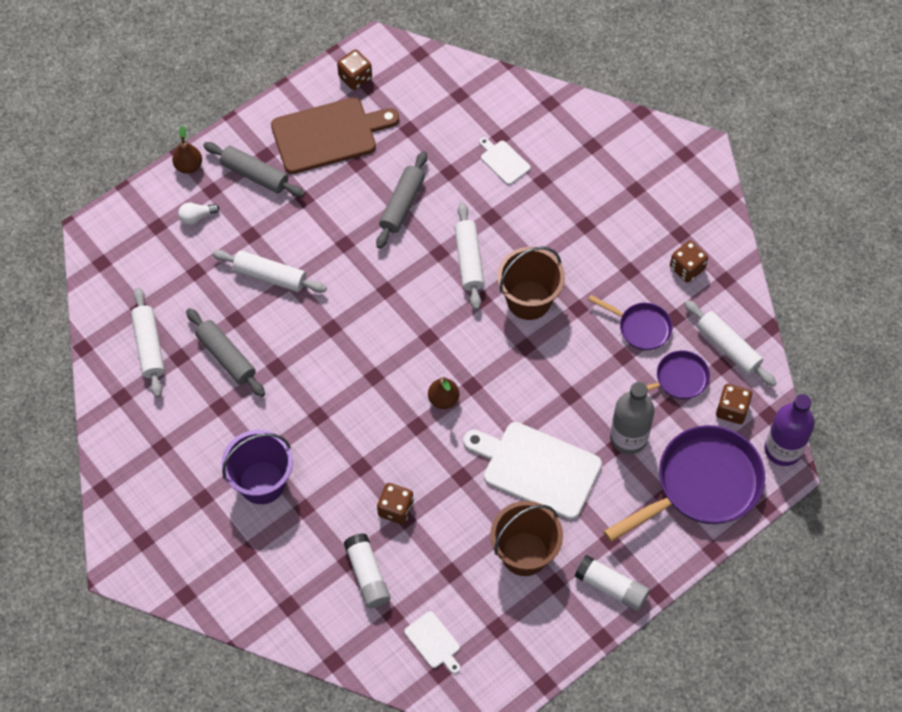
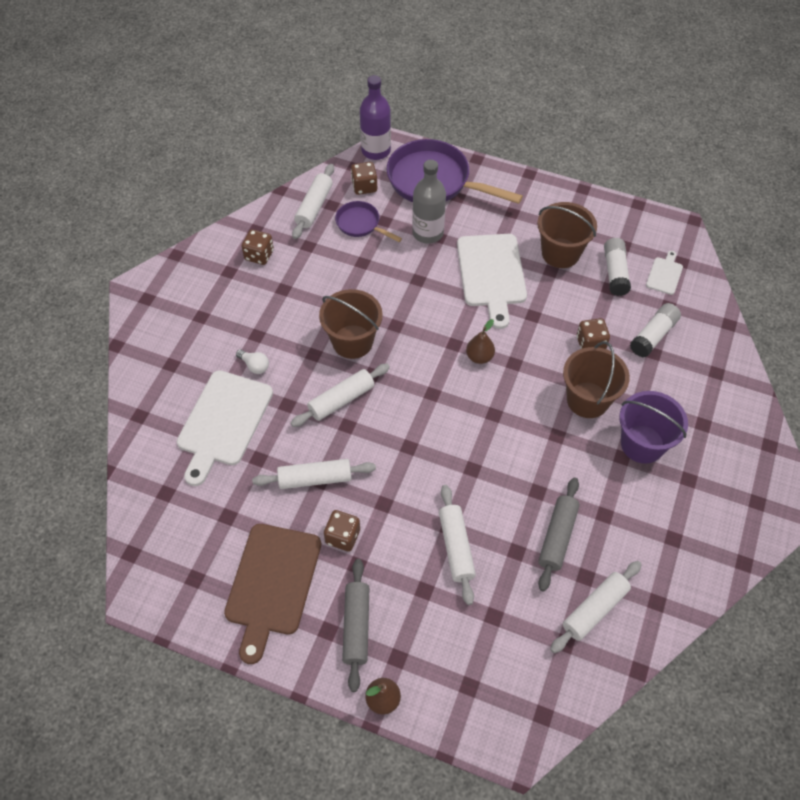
camera: 120 degrees left, 5 degrees down
white light bulb [178,202,219,225] -> white light bulb moved to [236,349,269,374]
brown cutting board [271,98,399,174] -> brown cutting board turned 120 degrees counterclockwise [224,524,321,664]
brown dice [337,50,372,90] -> brown dice moved to [324,510,360,552]
grey rolling pin [376,151,427,249] -> white rolling pin [252,459,376,489]
white cutting board [479,137,531,185] -> white cutting board [177,370,273,486], size x2.13
white glue stick [574,555,649,611] -> white glue stick moved to [604,238,631,296]
purple pan [588,295,672,351] -> none
none -> brown bucket [563,341,630,418]

